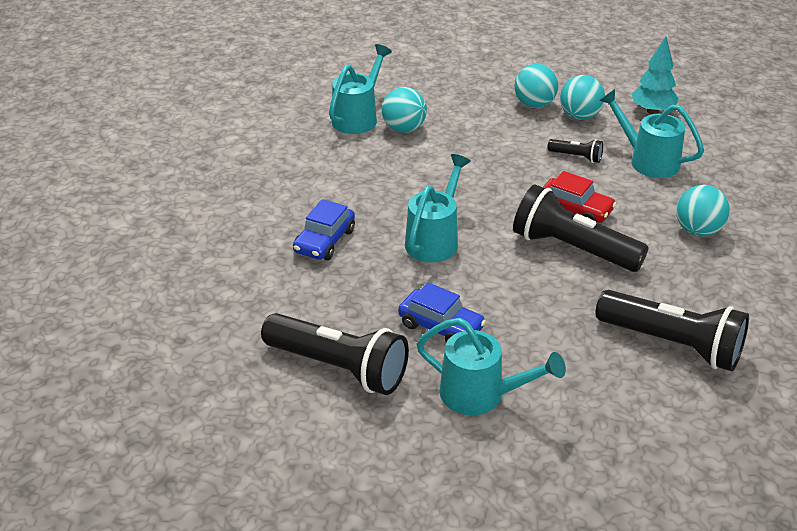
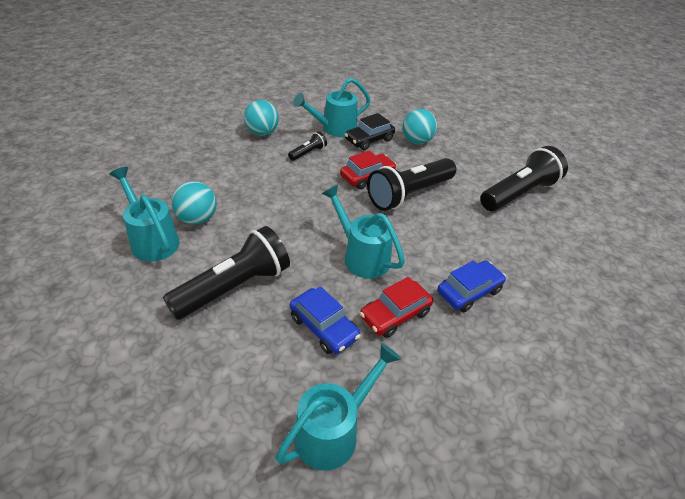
camera: 70 degrees left, 5 degrees up
black flashlight [261,313,409,395] -> black flashlight moved to [163,226,290,320]
turquoise watering can [417,318,566,415] -> turquoise watering can moved to [276,343,401,471]
turquoise ball [514,64,559,108] -> none
turquoise tree [632,37,679,114] -> none
none -> black car [345,113,395,150]
none -> red car [360,277,433,338]

